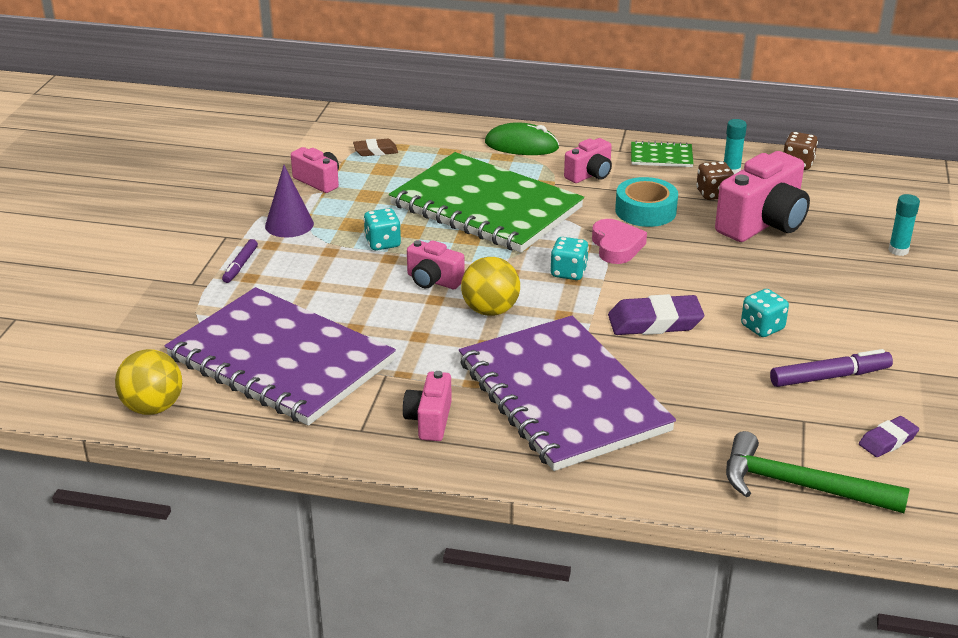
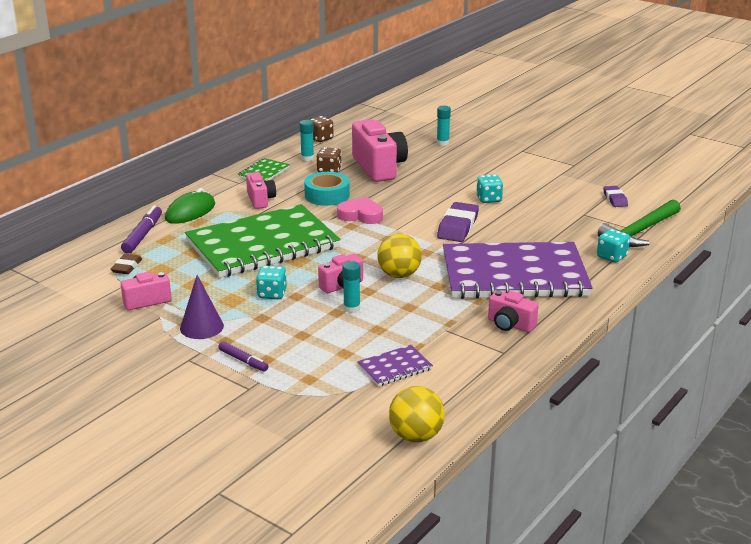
camera: 65 degrees left, 5 degrees down
purple notebook [165,287,396,426] -> purple notebook [357,345,433,386], size x0.40
turquoise dice [550,237,589,280] -> turquoise dice moved to [597,229,630,263]
purple marker [770,349,893,387] -> purple marker moved to [121,205,162,254]
none -> turquoise glue stick [343,261,360,313]

